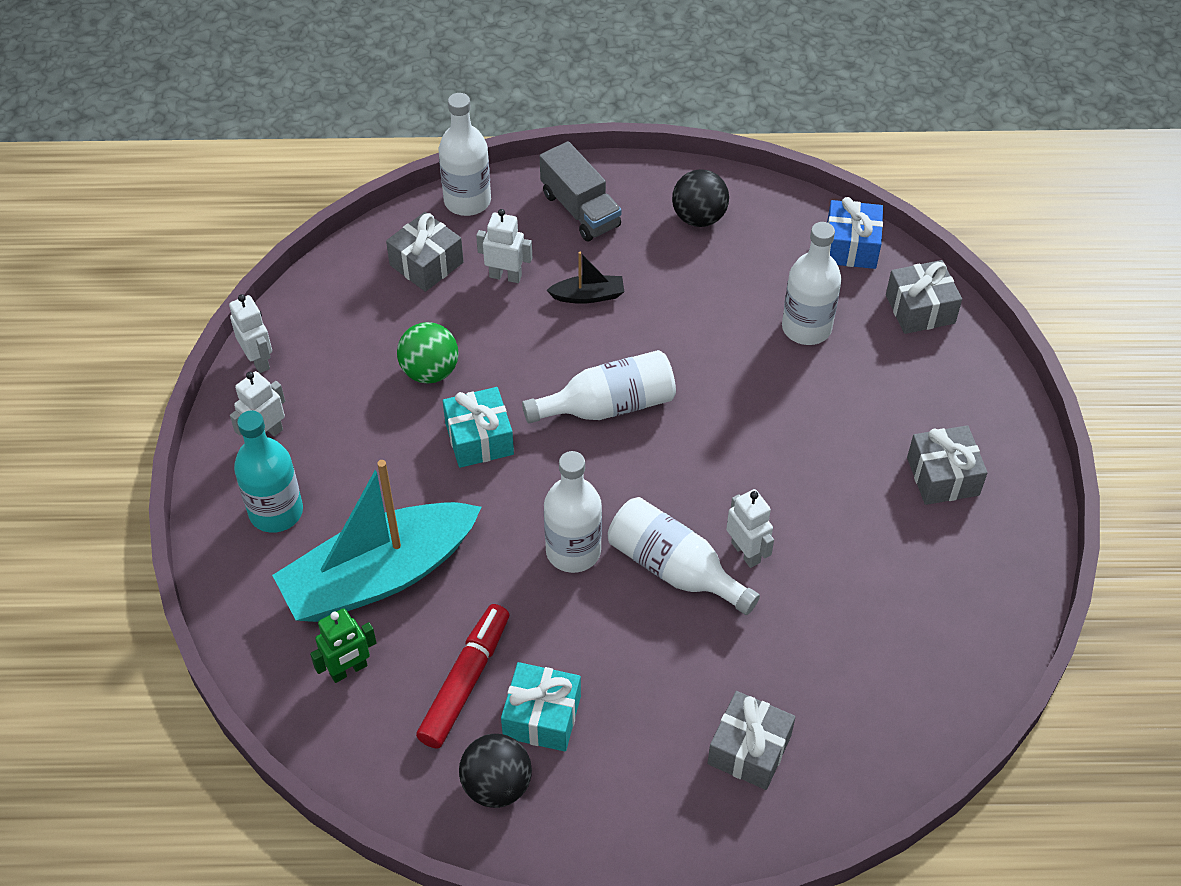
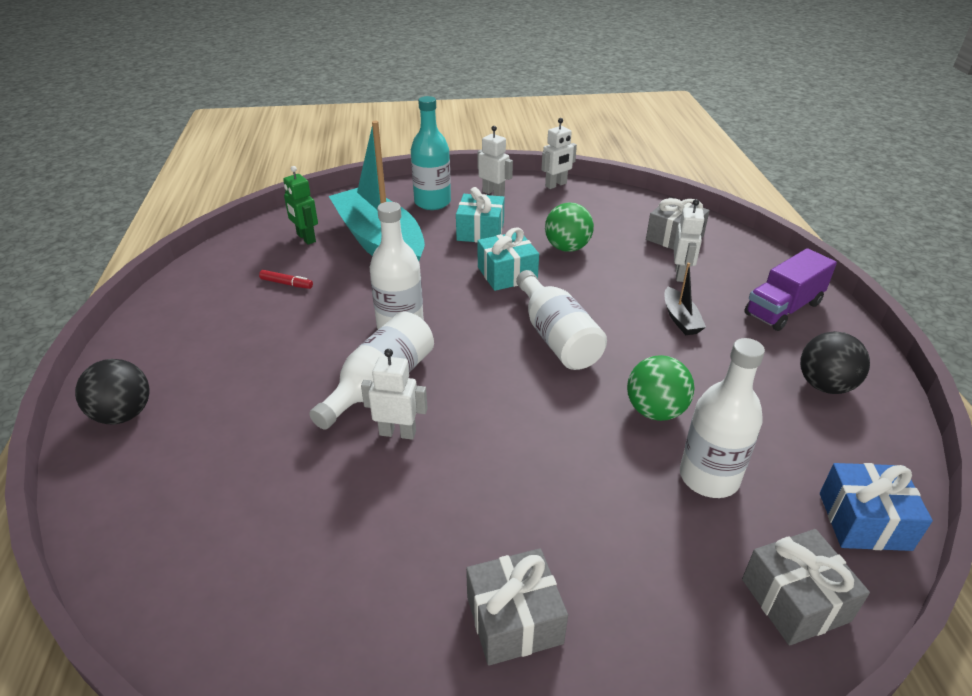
camera: 85 degrees right, 15 degrees down
red marker [416,604,509,749] -> red marker [259,270,313,289], size x0.48
white bottle [439,93,491,216] -> none
black ball [459,734,532,808] -> black ball moved to [75,359,150,424]
turquoise gift [501,662,581,752] -> turquoise gift moved to [456,187,504,243]
grey truck [540,141,622,241] -> purple truck [745,248,837,331]
grey gift [707,691,795,790] -> none
white robot [726,489,774,568] -> white robot turned 135 degrees counterclockwise [361,349,428,440]
none -> green ball [627,355,695,421]

